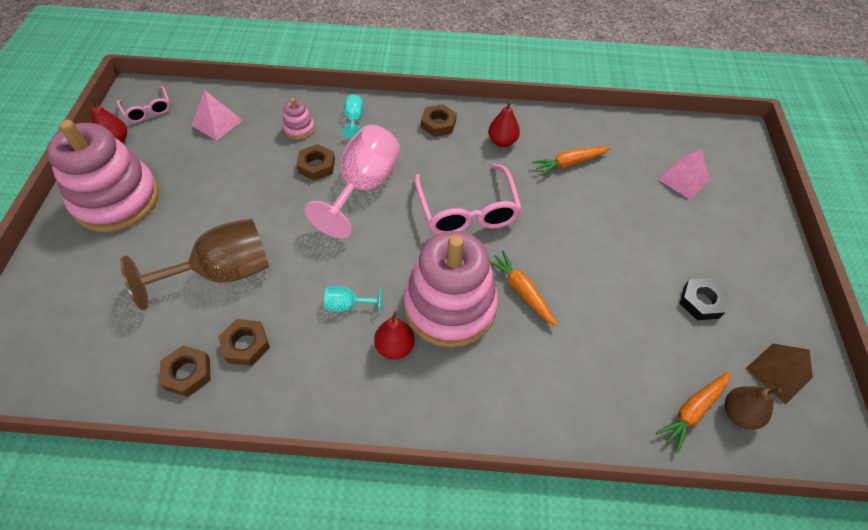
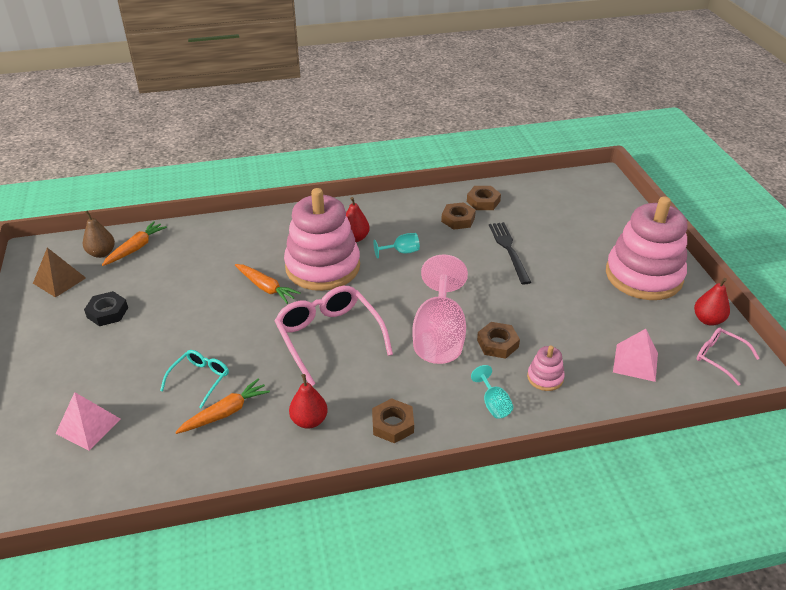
camera: 165 degrees right, 15 degrees down
brown goblet [120,218,269,310] -> black fork [489,222,531,285]
none -> turquoise glasses [160,350,229,409]

